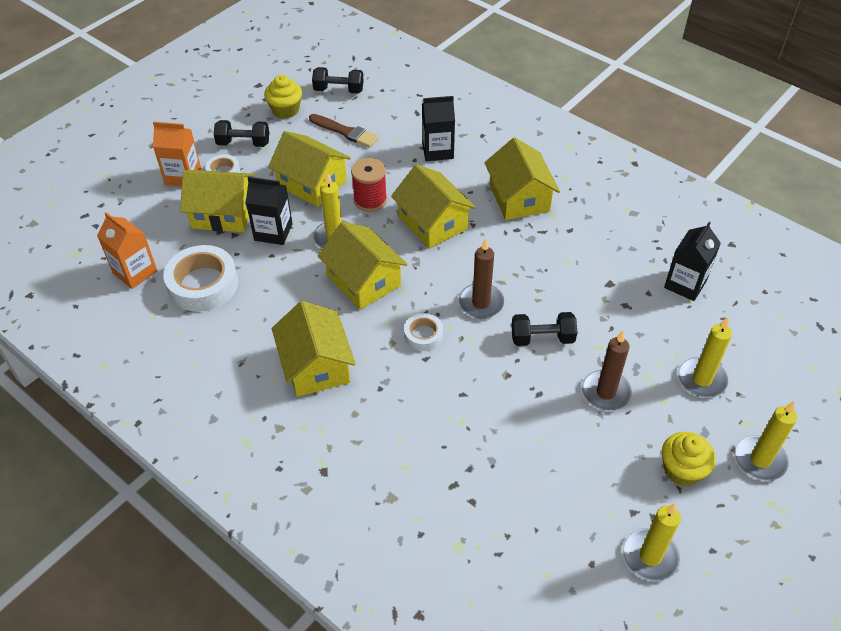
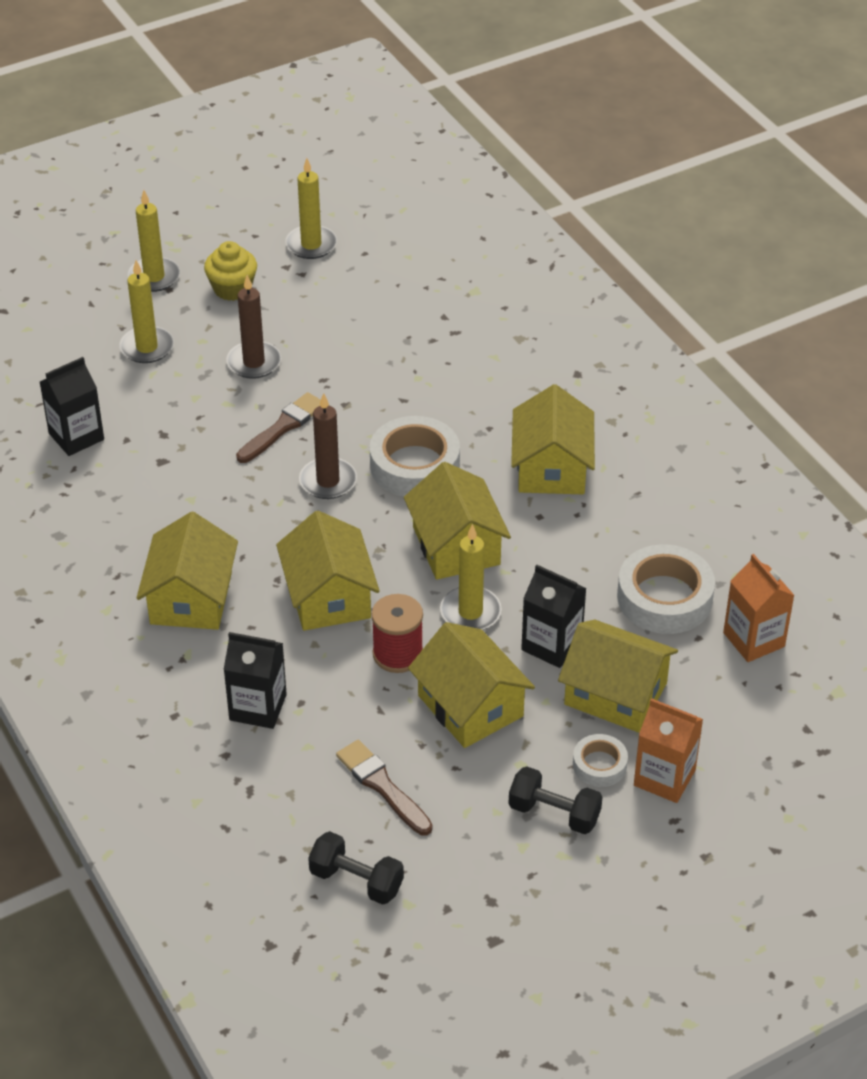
camera: 160 degrees left, 5 degrees down
yellow cupcake [264,75,302,119] -> none
white tape [404,313,443,351] -> white tape [370,416,460,497], size x1.88
black dumbbell [511,312,577,346] -> brown brush [236,392,321,463]

